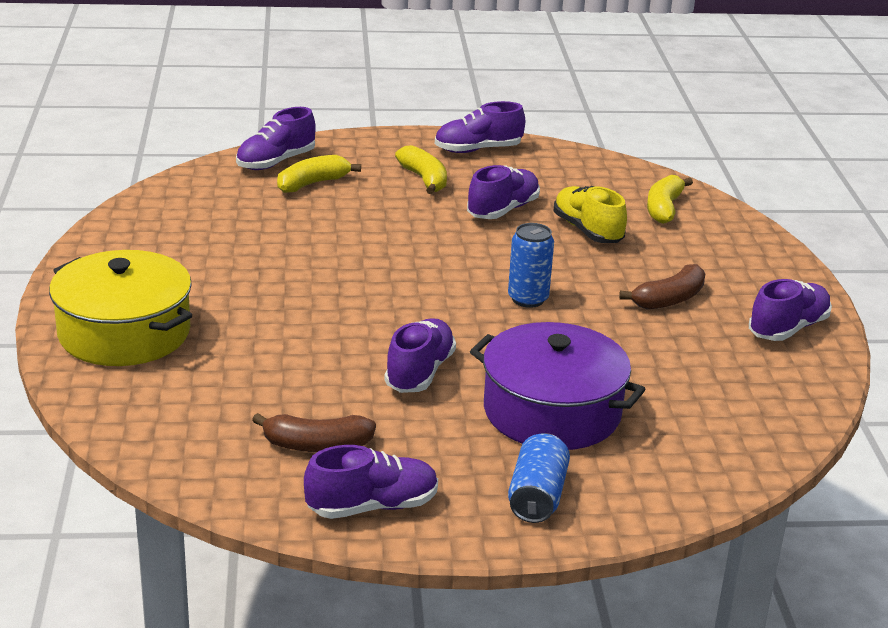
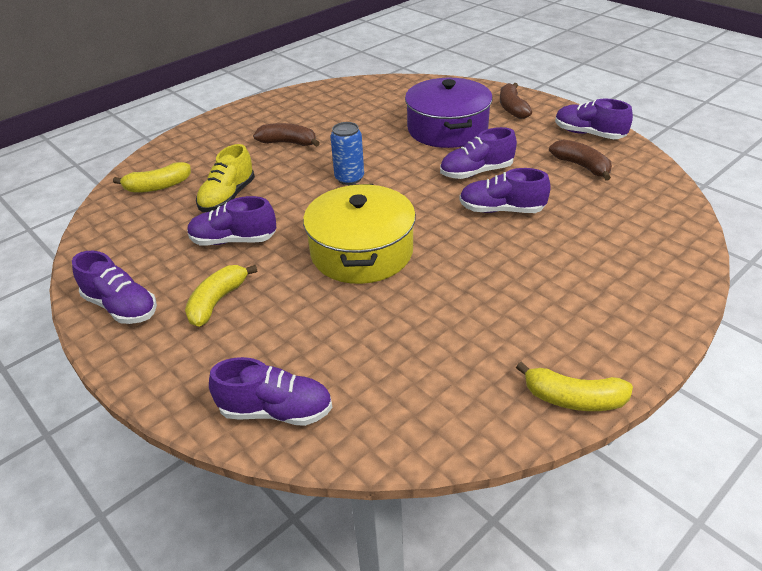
camera: 125 degrees left, 10 degrees up
yellow pot [49,250,192,366] -> yellow pot moved to [303,184,416,284]
yellow banana [277,155,361,193] -> yellow banana moved to [516,362,633,411]
blue can [508,433,570,523] -> brown banana [500,83,532,119]
purple shoe [749,279,832,341] -> purple shoe moved to [459,168,551,213]

